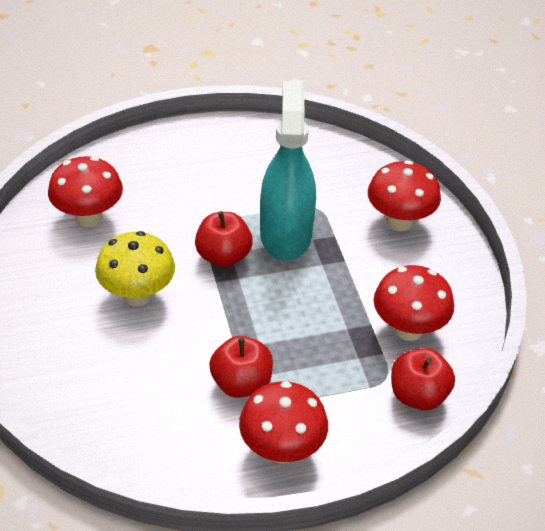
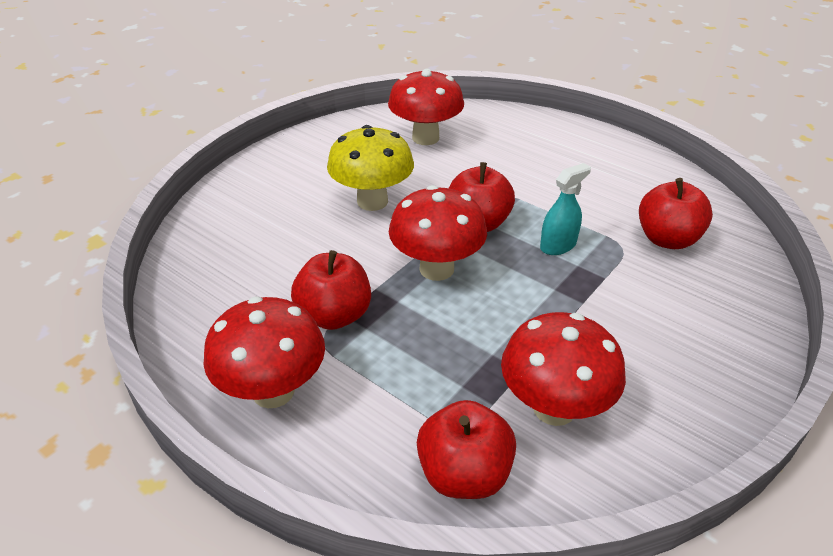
camera: 55 degrees right, 5 degrees down
turquoise spray bottle [260,81,316,261] -> turquoise spray bottle [540,163,591,255], size x0.43
red mushroom [368,160,441,231] -> red mushroom moved to [389,185,487,281]
none -> red apple [639,178,713,249]

